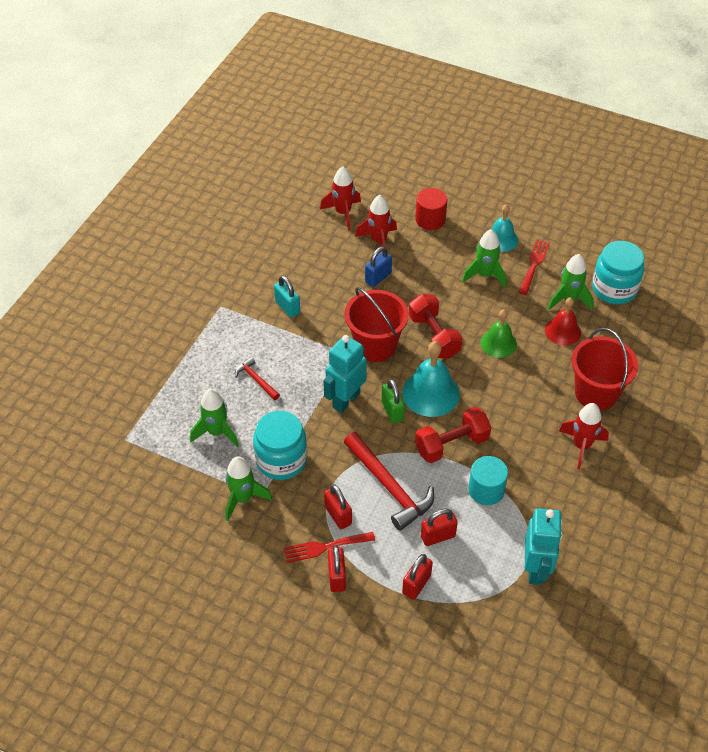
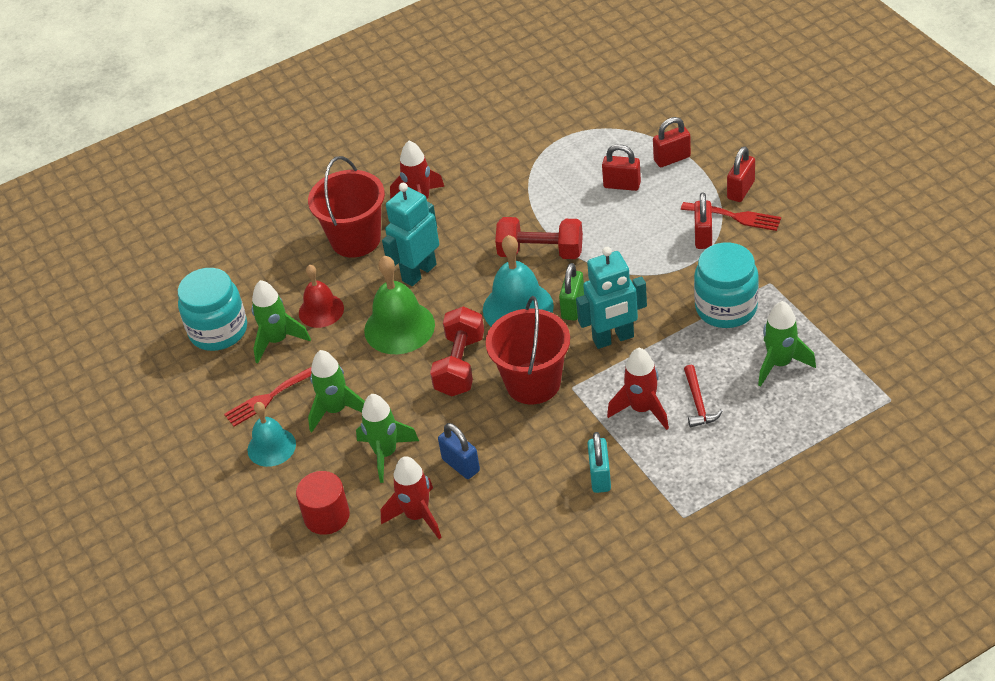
camera: 140 degrees left, 5 degrees down
green rocket [225,456,272,521] -> green rocket moved to [356,394,419,483]
red rocket [320,166,361,230] -> red rocket moved to [607,348,669,430]
red hammer [344,432,434,531] -> none
blue padlock [365,246,392,287] -> blue padlock turned 60 degrees clockwise [438,423,480,479]
turquoise cylinder [468,456,508,505] -> none
green bell [481,309,517,358] -> green bell [364,255,435,354], size x1.53
turquoise robot [525,508,562,585] -> turquoise robot moved to [382,183,439,286]

